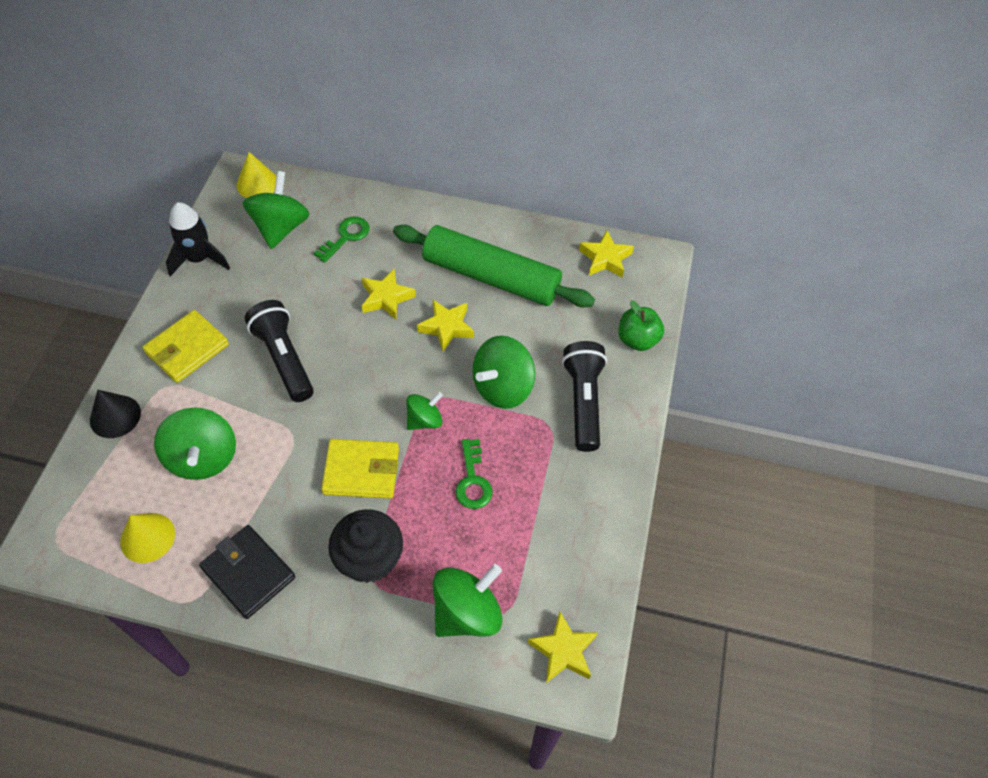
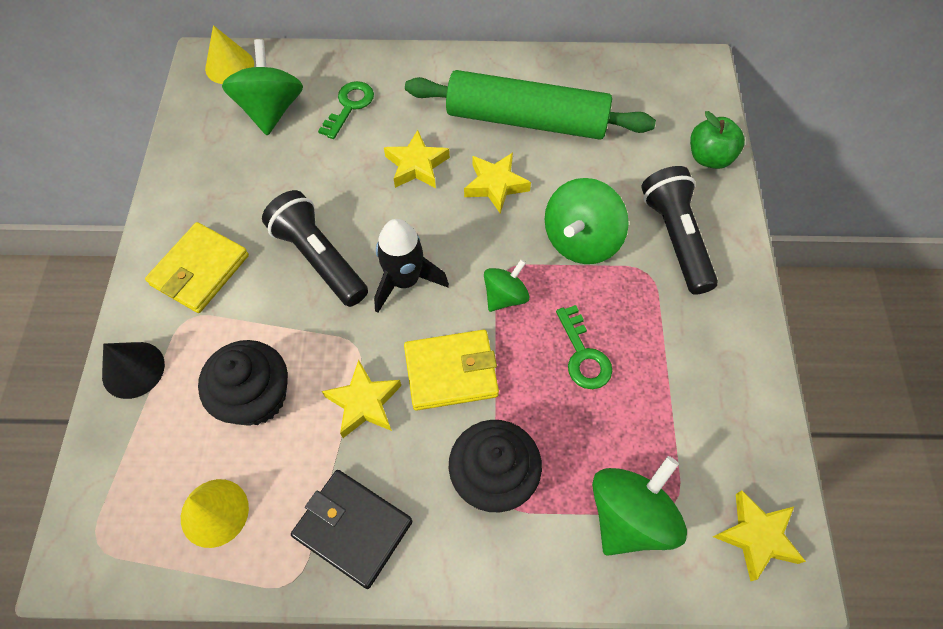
camera: 10 degrees left, 5 degrees up
green spinning top [154,408,236,480] -> black cupcake [198,340,288,426]
black rocket [166,202,230,277] -> black rocket moved to [374,219,449,313]
yellow star [579,231,634,277] -> yellow star moved to [322,360,401,438]

